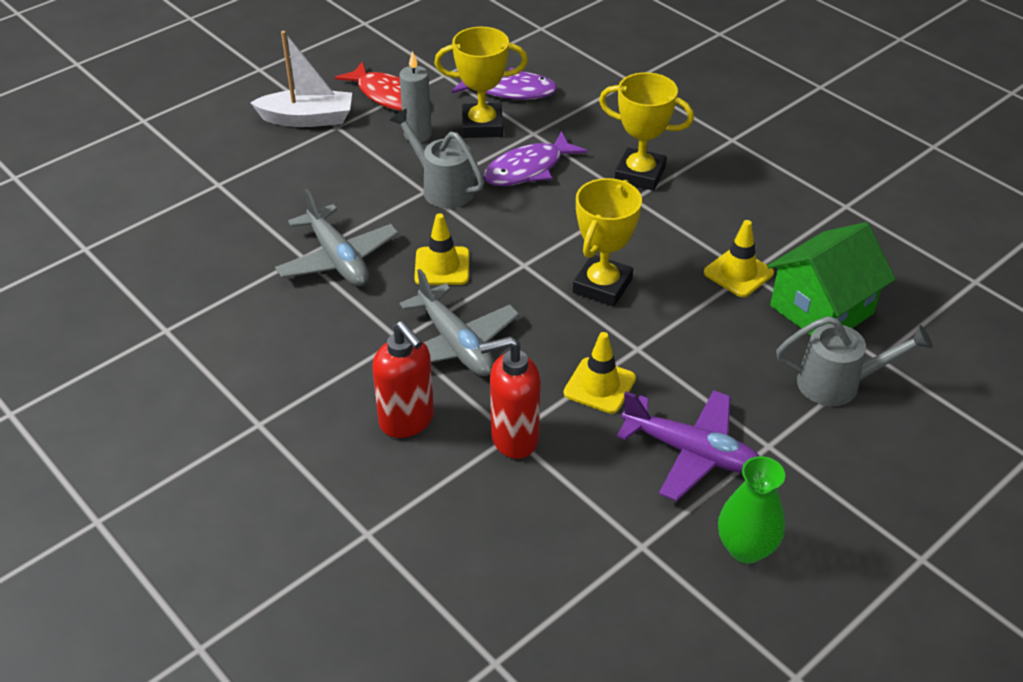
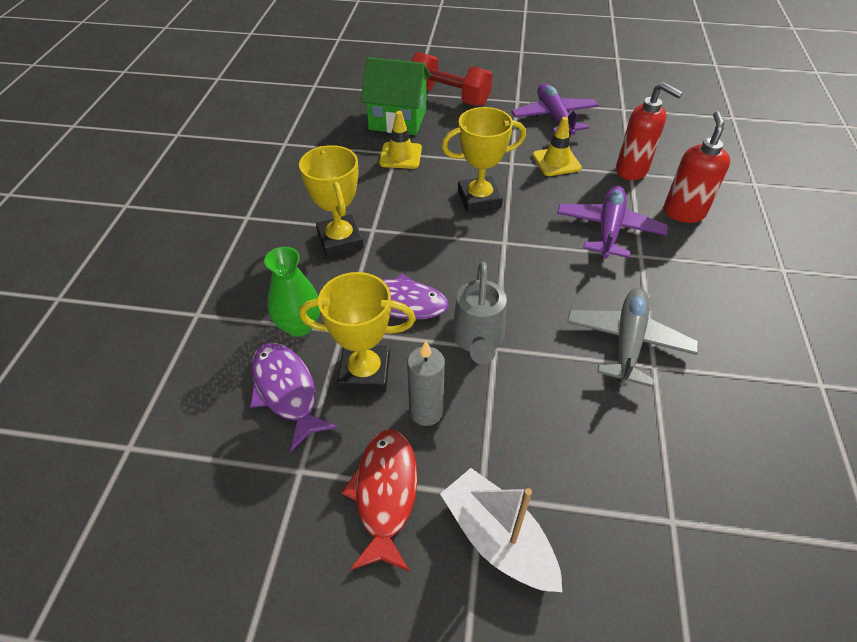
camera: 130 degrees left, 5 degrees up
grey plane [400,269,519,376] -> purple plane [557,186,668,259]
yellow traffic cone [414,213,469,285] -> none
yellow trophy [434,27,528,138] -> yellow trophy turned 45 degrees counterclockwise [299,272,416,393]
green vase [718,456,785,564] -> green vase moved to [264,247,320,337]
grey watering can [776,316,932,406] -> red dumbbell [412,52,492,107]

